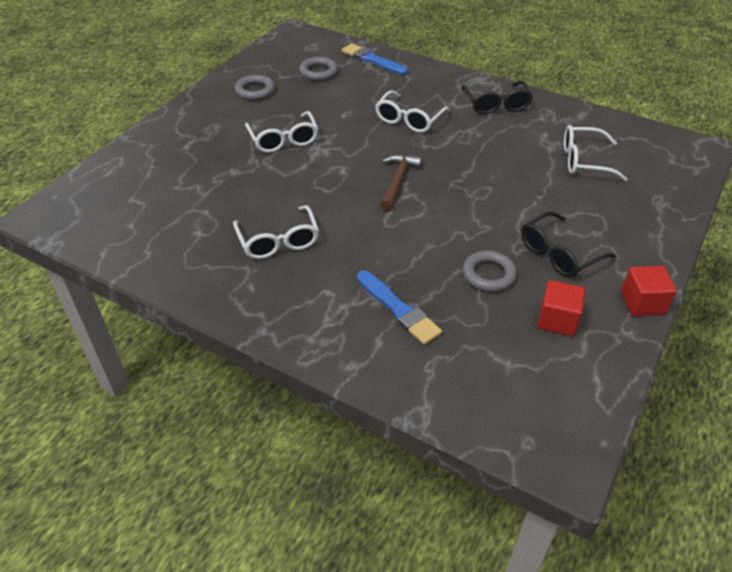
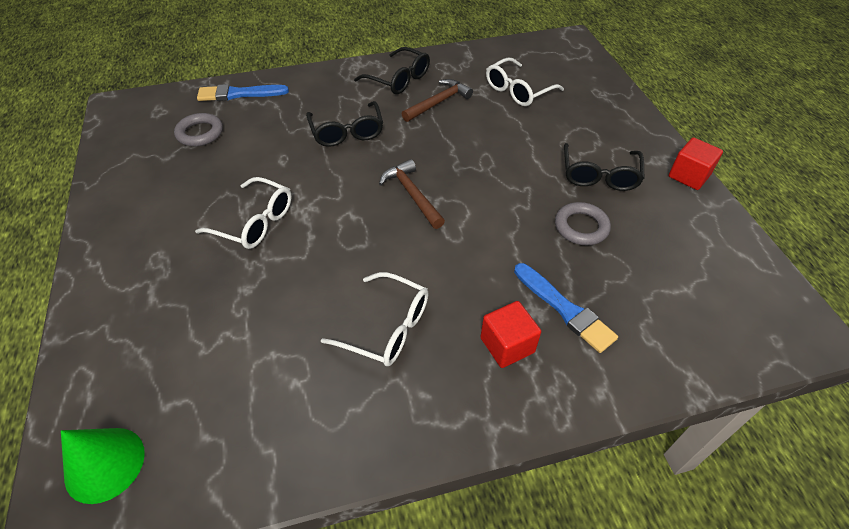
camera: 45 degrees left, 5 degrees up
grey ring [235,75,275,100] -> none
blue brush [357,270,442,345] -> blue brush turned 45 degrees clockwise [514,263,618,353]
white glasses [375,90,450,133] -> black glasses [306,101,383,147]
red cube [537,280,585,336] -> red cube moved to [480,301,541,368]
none -> green cone [61,428,145,504]
none -> brown hammer [401,79,473,122]

